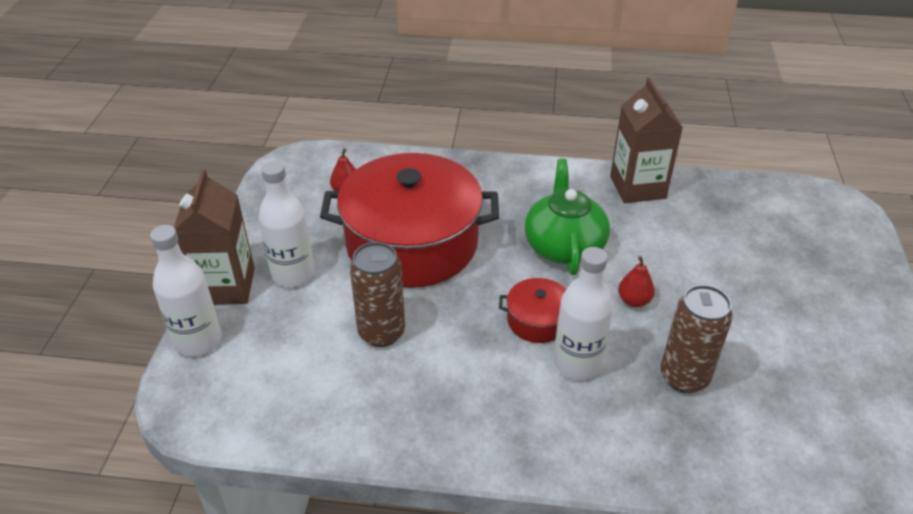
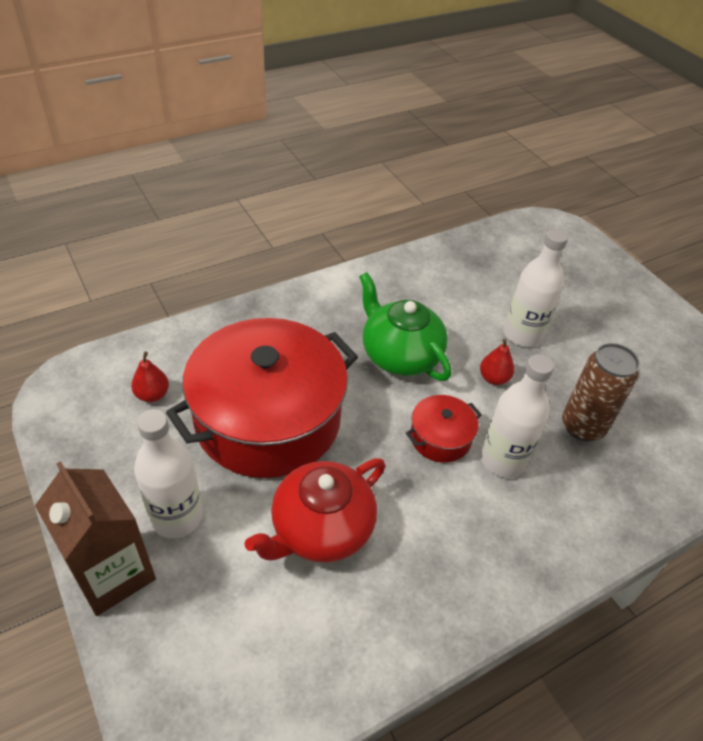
camera: 40 degrees left, 5 degrees up
white bottle [150,225,221,356] -> white bottle moved to [504,229,568,347]
brown can [350,242,405,347] -> red teapot [245,458,385,563]
brown carton [610,78,683,203] -> none

